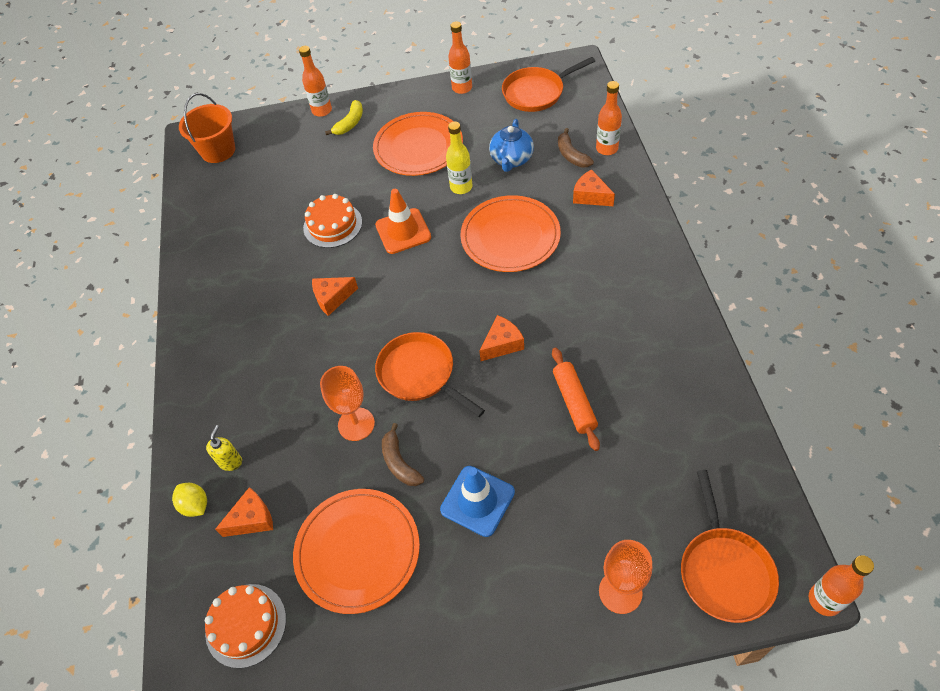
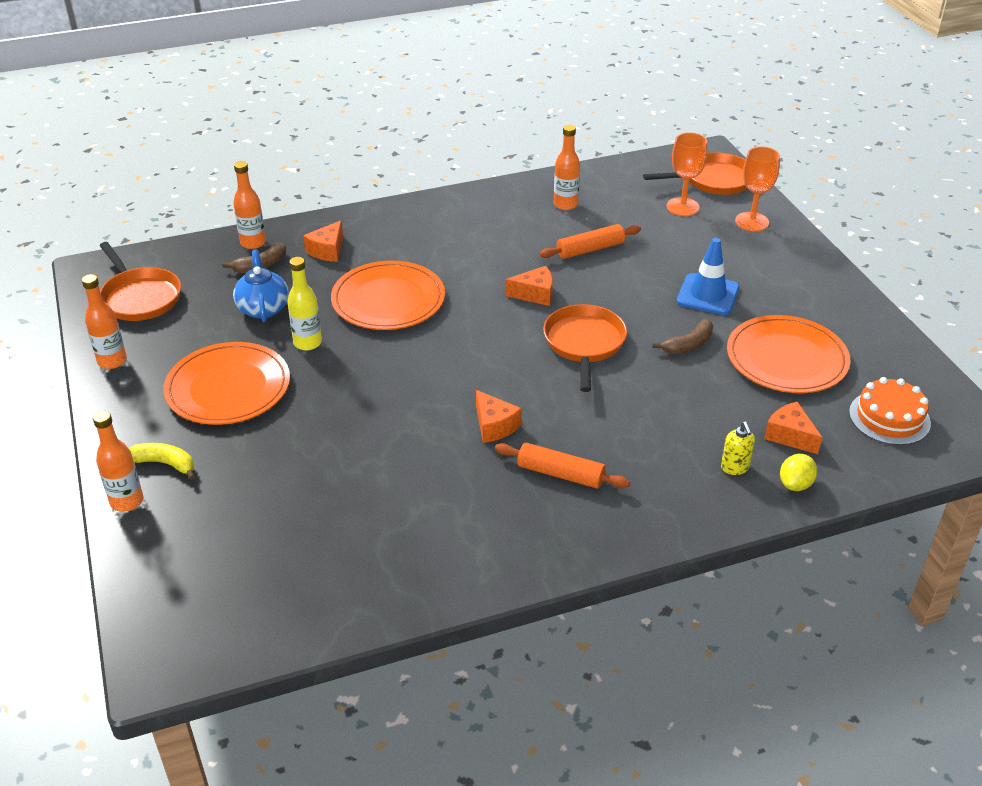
camera: 105 degrees left, 15 degrees down
orange bucket [179,93,235,163] -> none
yellow soap dispenser [206,425,242,471] -> yellow soap dispenser turned 105 degrees counterclockwise [721,422,755,475]
orange cake [303,194,362,248] -> none
orange goblet [320,366,375,441] -> orange goblet moved to [666,132,707,216]
orange traffic cone [375,189,431,254] -> none
orange pan [375,332,485,417] -> orange pan turned 150 degrees clockwise [543,304,627,392]
orange cheese [479,315,524,361] -> orange cheese turned 135 degrees clockwise [505,266,553,306]
blue teapot [489,119,534,172] -> blue teapot turned 105 degrees counterclockwise [233,249,289,322]
orange bottle [809,555,874,616] -> orange bottle moved to [554,125,580,210]
none -> orange rolling pin [495,443,630,489]

